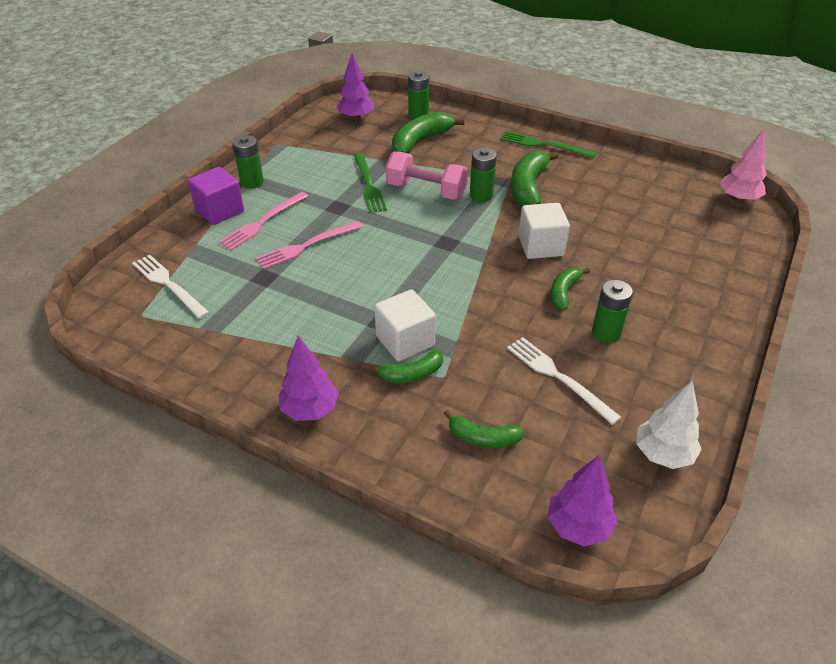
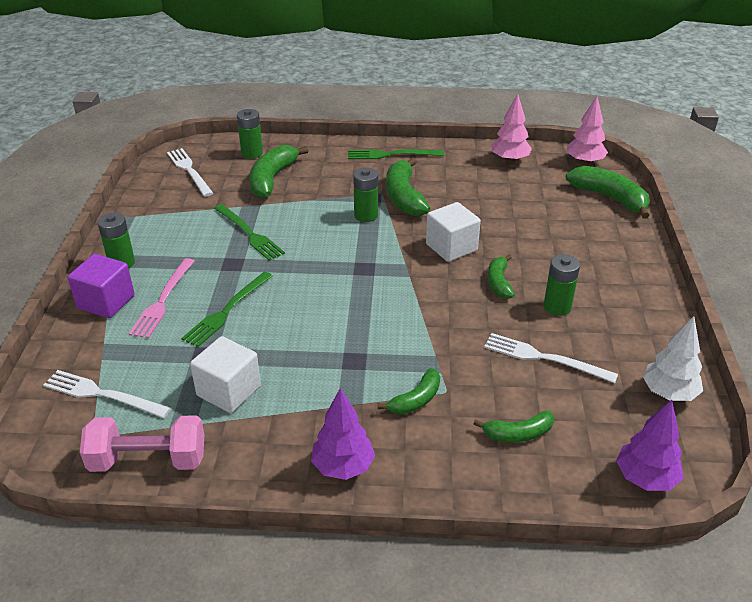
camera: 25 degrees left, 5 degrees down
pink fork [255,221,363,269] -> green fork [181,272,273,347]
purple tree [336,52,374,120] -> white fork [167,148,213,197]
white cube [374,289,436,361] -> white cube moved to [190,336,261,413]
pink dumbbell [386,151,468,200] -> pink dumbbell moved to [80,415,204,472]
none -> pink tree [491,94,532,163]
none -> green banana [566,166,650,219]

